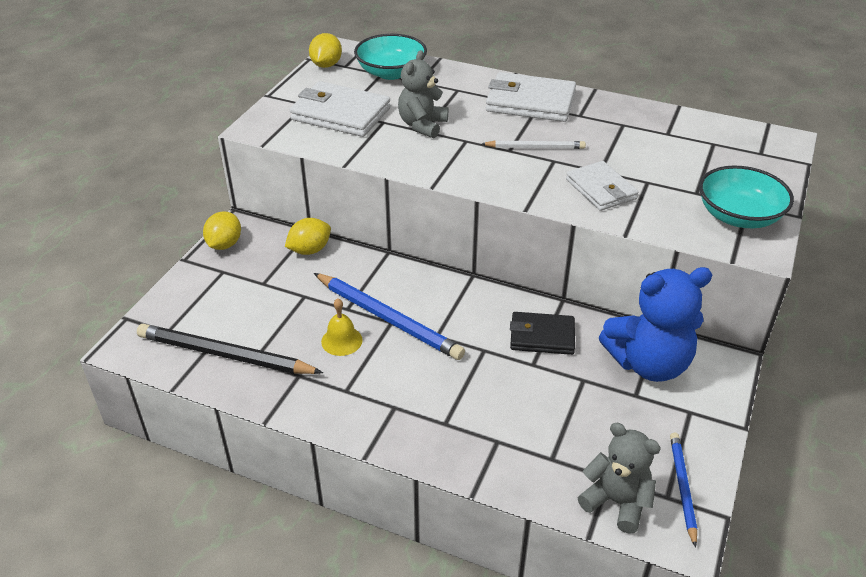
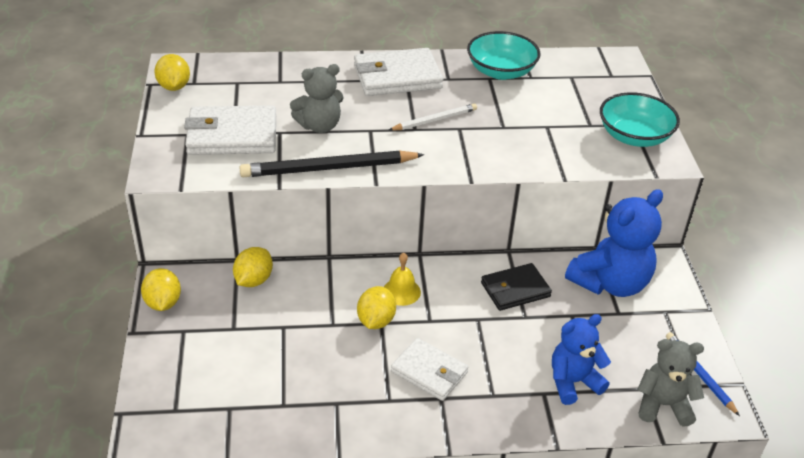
camera: 30 degrees left, 0 degrees up
black pencil [137,324,323,374] -> black pencil moved to [239,151,425,177]
blue pencil [314,273,465,360] -> yellow lemon [357,286,396,329]
yellow bell [321,298,363,356] -> yellow bell moved to [384,253,421,306]
turquoise bowl [354,34,427,80] -> turquoise bowl moved to [467,31,541,80]
grey teddy bear [398,50,448,138] -> grey teddy bear turned 105 degrees counterclockwise [290,64,344,133]
white wallet [566,161,639,211] -> white wallet moved to [391,338,468,401]
none -> blue teddy bear [552,314,611,405]

